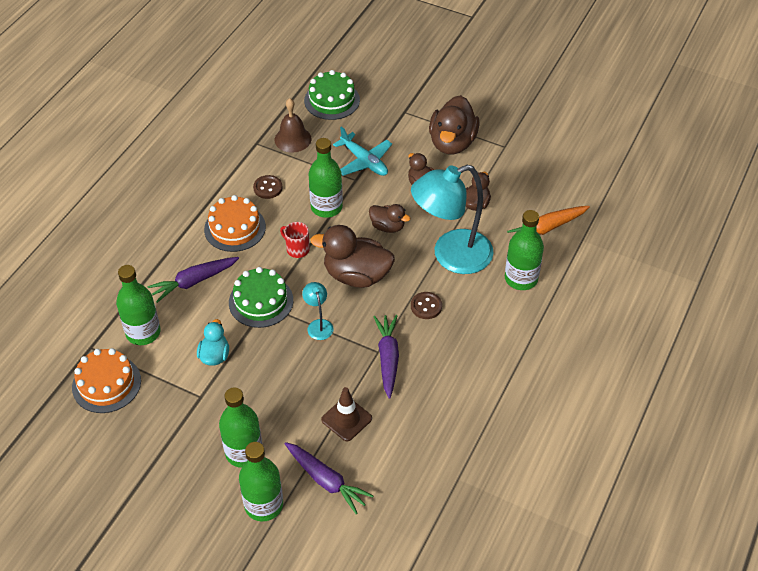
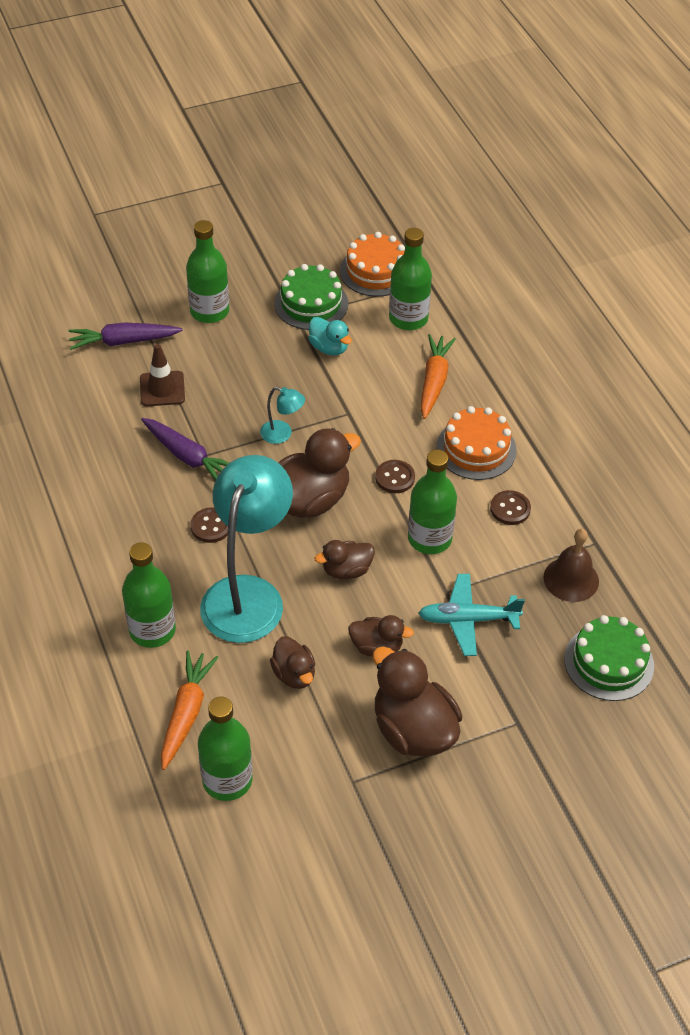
camera: 130 degrees right, 0 degrees up
purple carrot [148,257,239,303] -> orange carrot [421,334,456,419]
green cake [229,267,293,328] -> green cake moved to [274,264,348,330]
green bottle [239,442,283,522] -> green bottle moved to [198,696,252,801]
red mug [280,222,310,258] -> brown button [375,460,415,493]

